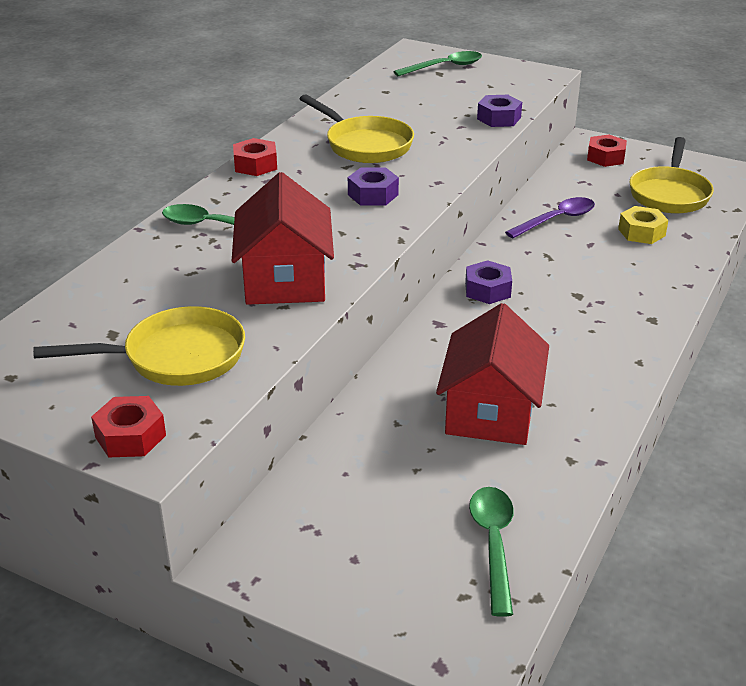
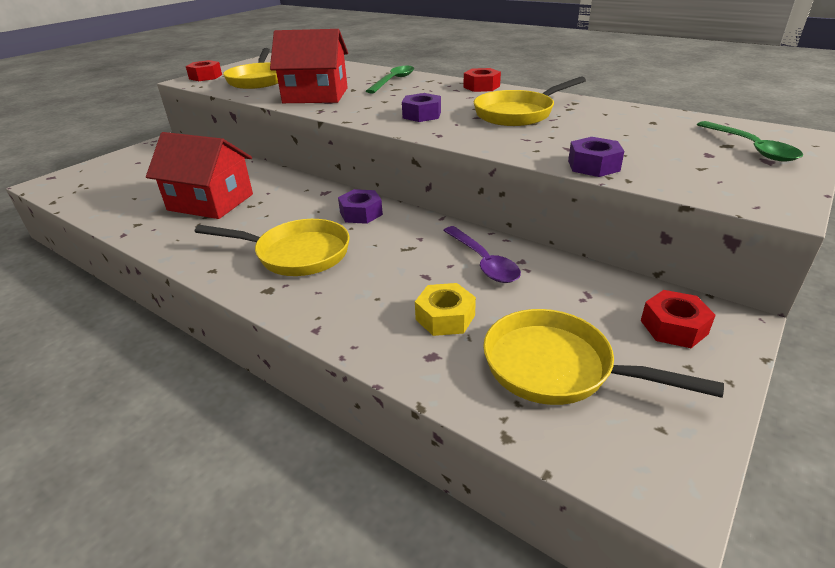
camera: 100 degrees right, 0 degrees up
green spoon [469,487,514,617] -> none
none -> yellow pan [195,219,350,276]

